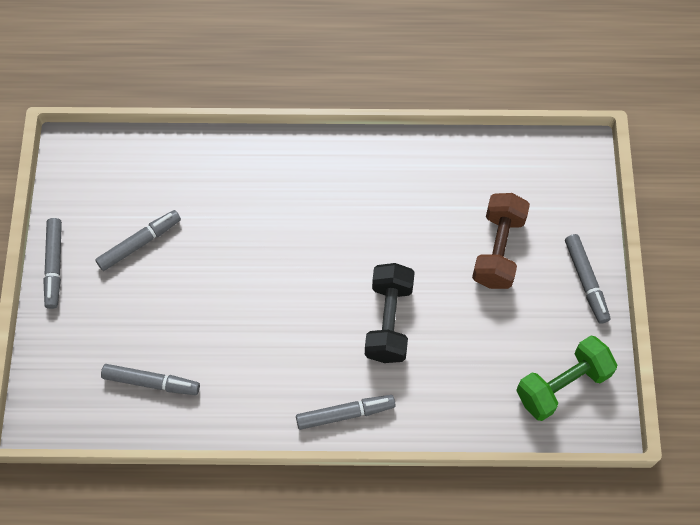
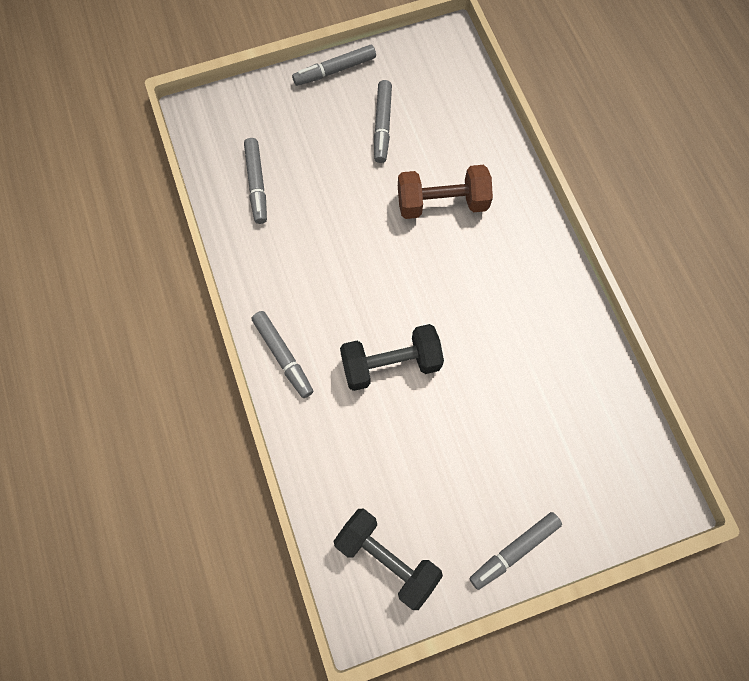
camera: 70 degrees right, 5 degrees up
grey marker [95,210,181,271] -> grey marker turned 60 degrees clockwise [374,80,392,163]
brown dumbbell [472,193,530,289] -> brown dumbbell moved to [398,165,493,219]
green dumbbell [516,336,617,421] -> black dumbbell [333,509,443,610]

